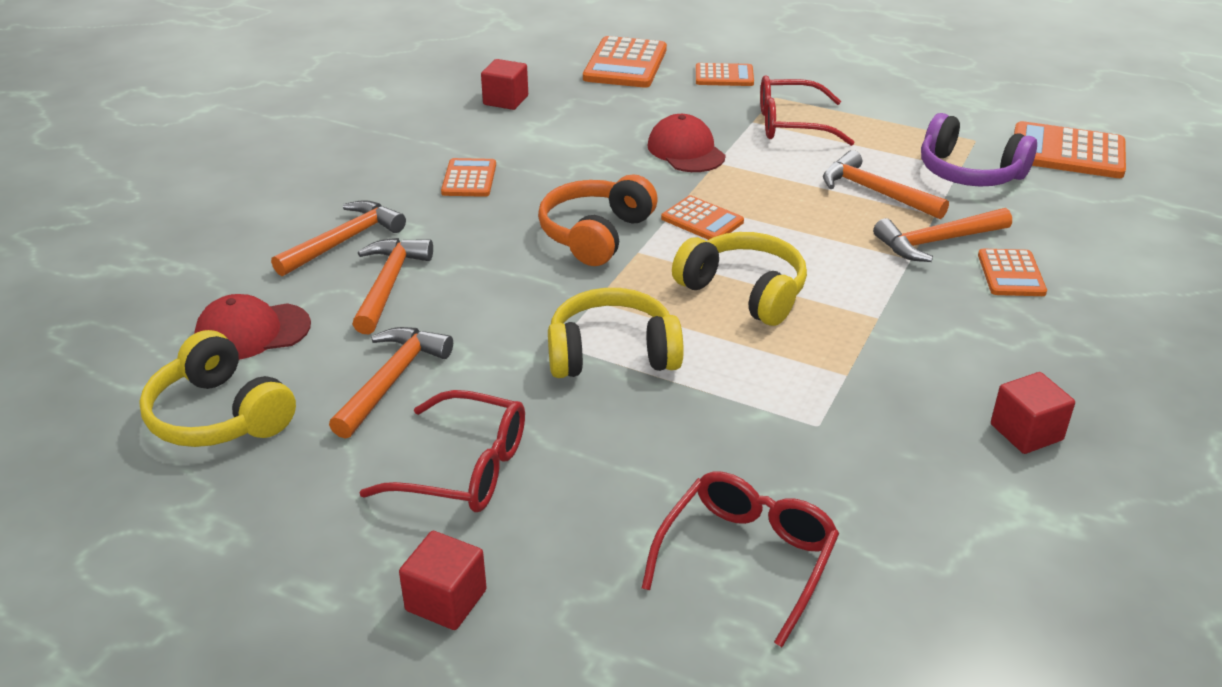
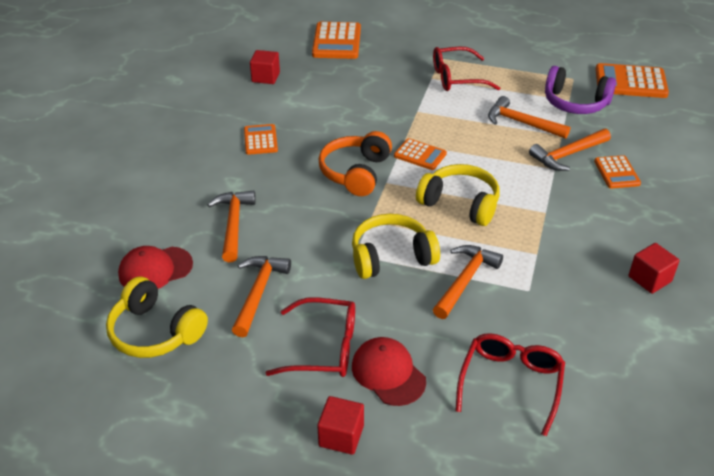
camera: 10 degrees left, 5 degrees up
orange hammer [271,200,406,276] -> orange hammer moved to [433,245,503,319]
red cap [648,114,726,172] -> red cap moved to [352,337,426,406]
orange calculator [696,63,754,86] -> none

